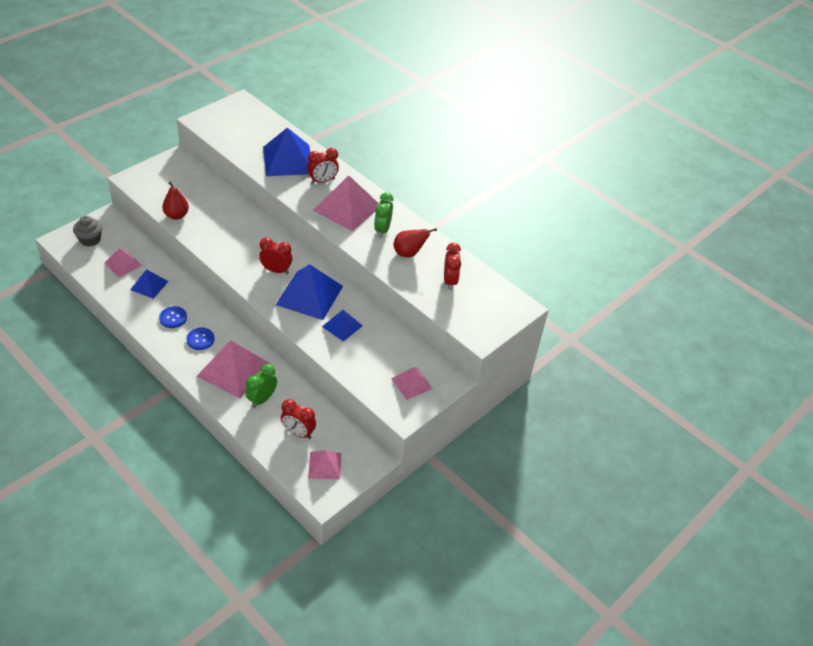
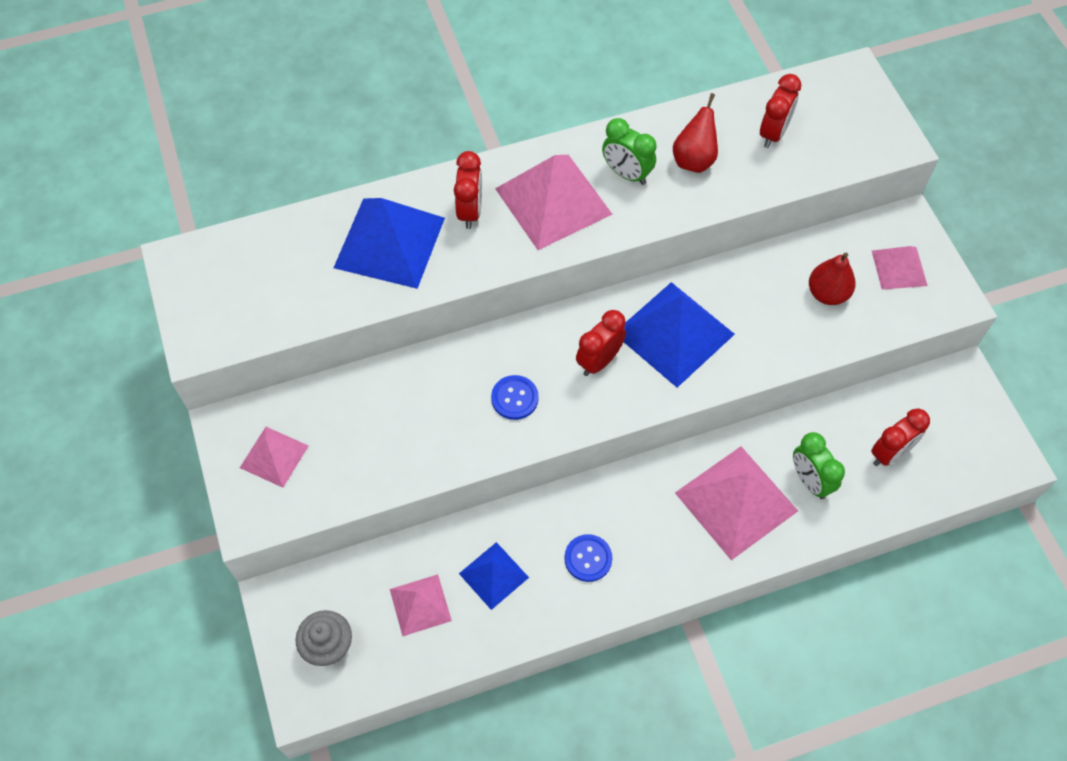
camera: 60 degrees left, 15 degrees up
red pear [162,181,189,220] -> red pear moved to [809,253,856,305]
blue button [186,328,215,350] -> blue button moved to [491,375,539,420]
pink pyramid [308,450,341,479] -> pink pyramid moved to [240,427,308,488]
blue pyramid [322,310,363,342] -> none
red clock [444,243,461,290] -> red clock turned 90 degrees clockwise [760,74,801,148]

